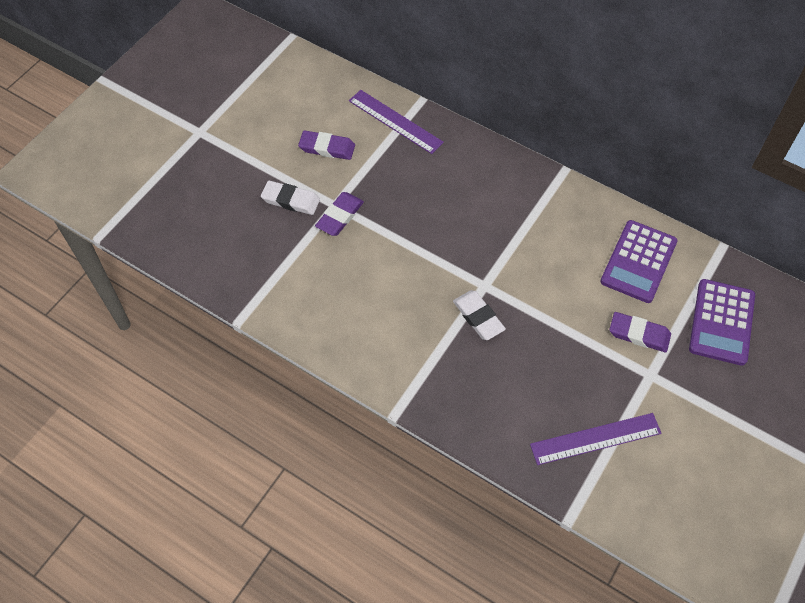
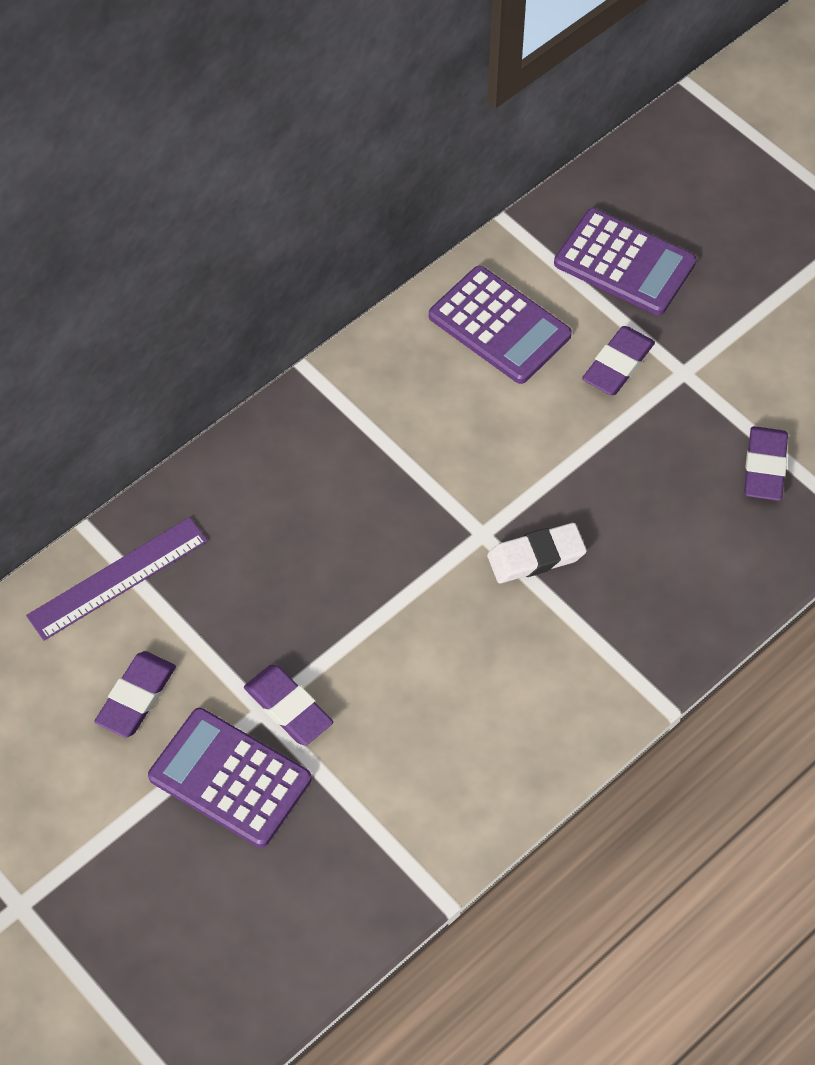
camera: 75 degrees left, 0 degrees up
white eraser [261,181,320,215] -> purple calculator [148,708,311,848]
purple ruler [530,413,661,465] -> purple eraser [744,426,788,501]

